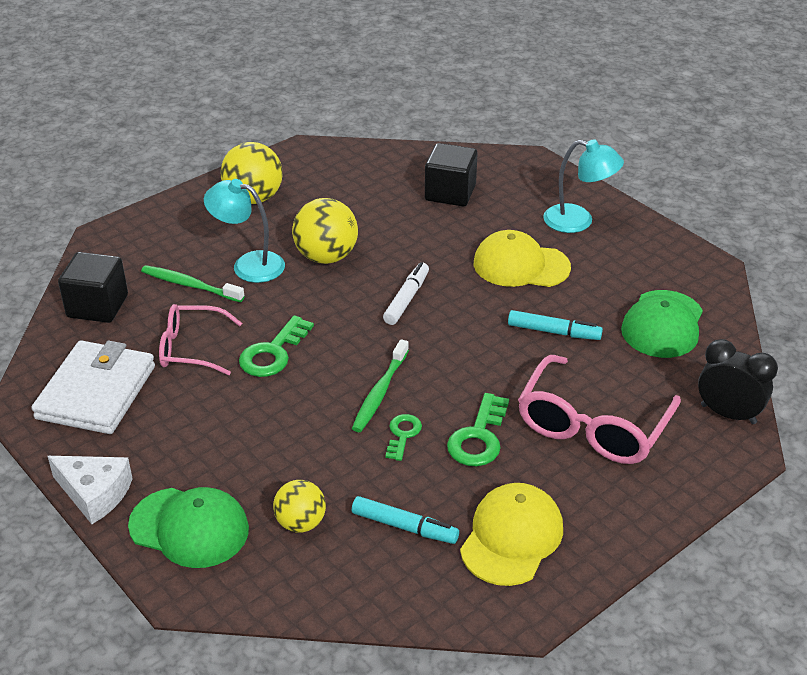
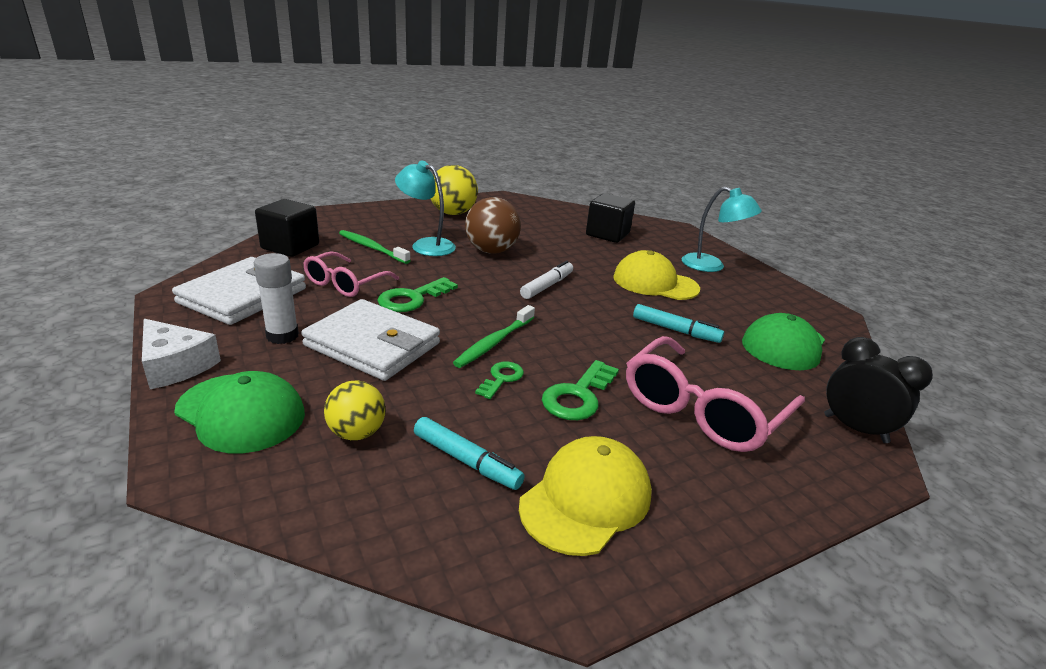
camera: 10 degrees right, 10 degrees down
pink glasses [159,304,242,375] -> pink glasses turned 75 degrees counterclockwise [303,251,399,297]
yellow ball [292,198,358,264] -> brown ball [465,197,521,254]
none -> white glue stick [254,253,299,344]
none -> white wallet [301,299,440,381]

